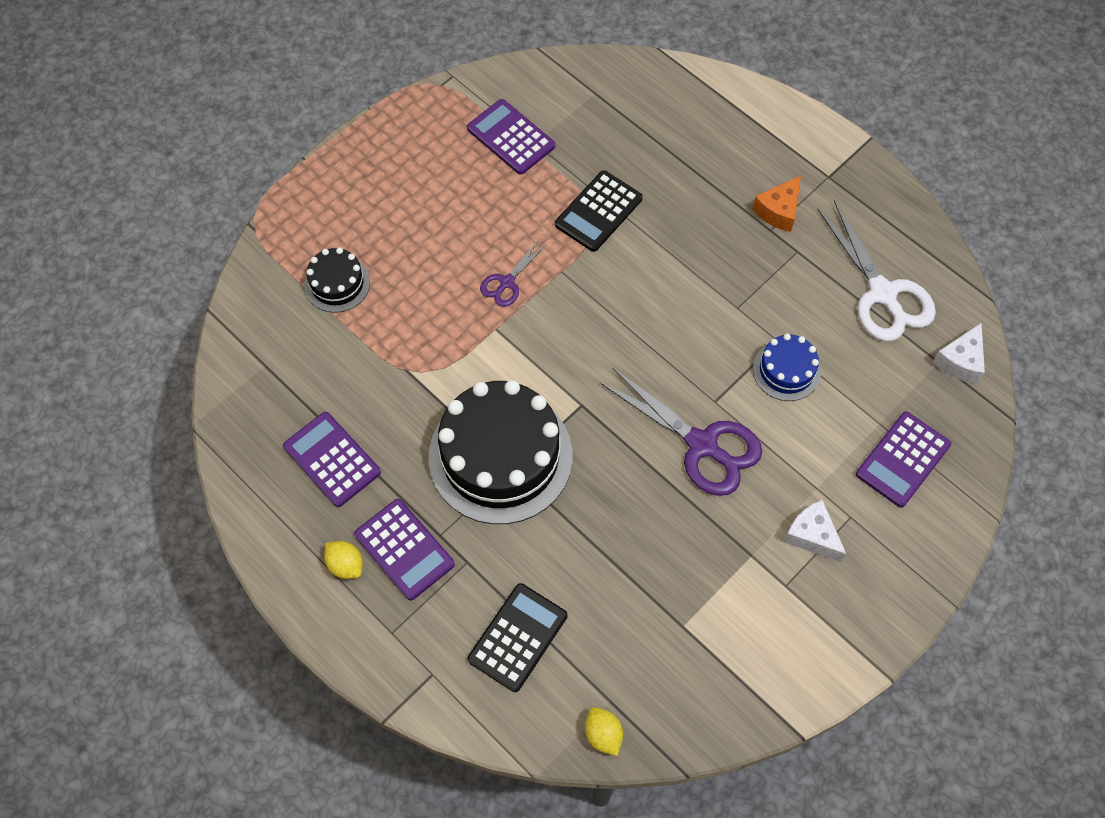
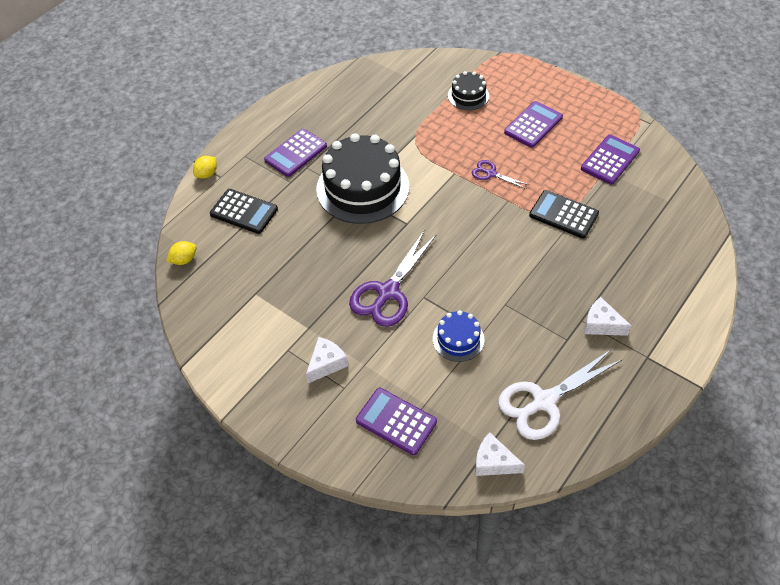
camera: 85 degrees right, 10 degrees down
purple calculator [283,412,381,507] -> purple calculator moved to [504,101,563,148]
yellow lemon [324,541,363,579] -> yellow lemon moved to [193,156,217,179]
orange cheese [753,176,801,232] -> white cheese [584,297,631,336]

